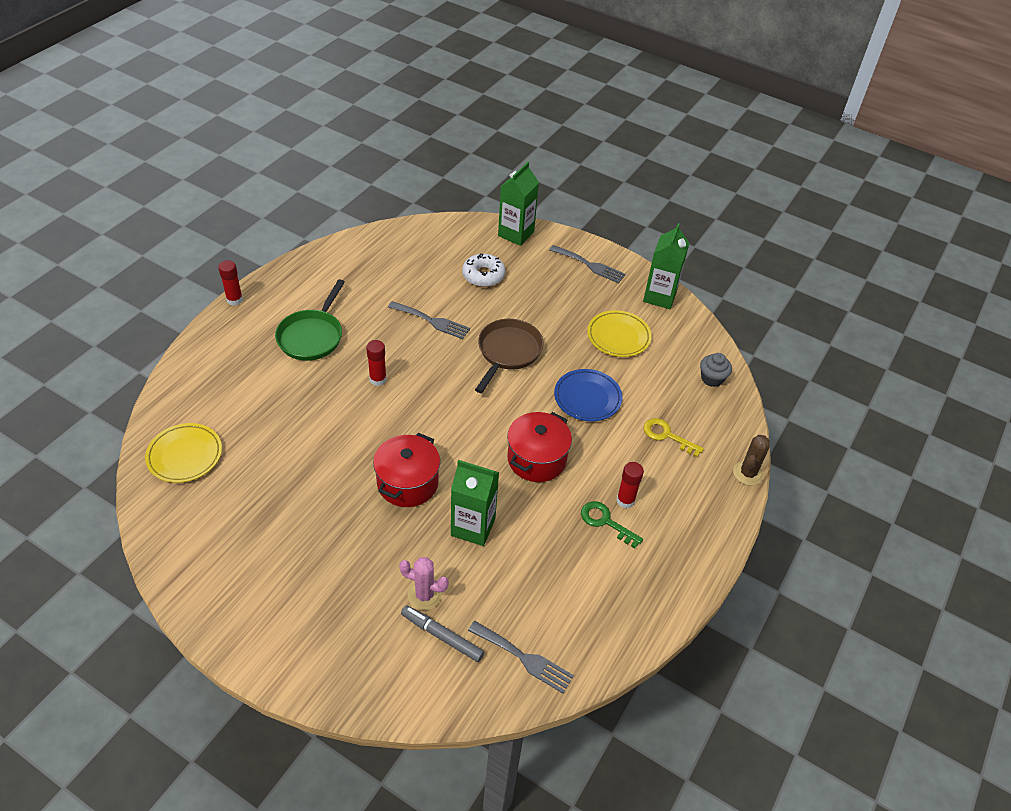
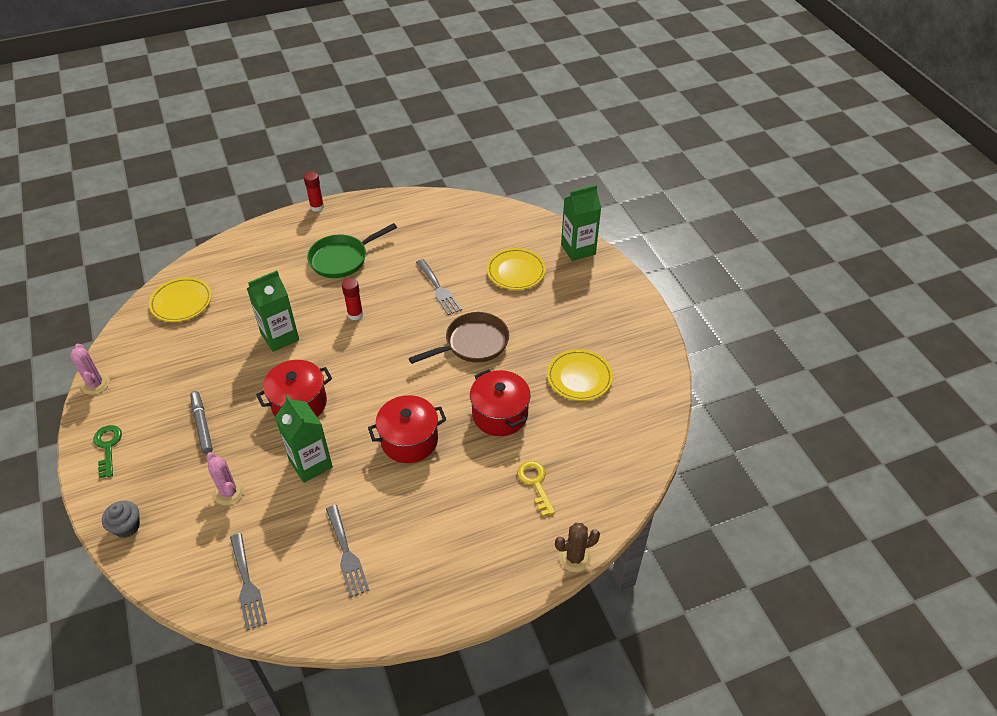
camera: 40 degrees right, 0 degrees up
grey marker [401,605,484,662] -> grey marker moved to [190,391,213,454]
white donut [462,253,505,287] -> yellow plate [487,248,546,290]
grey fork [549,245,626,283] -> grey fork moved to [326,505,370,598]
blue plate [554,369,622,421] -> red pot [470,369,531,436]
green key [581,501,643,548] -> green key moved to [93,425,122,478]
red glue stick [616,462,644,508] -> none
green carton [643,223,689,309] -> green carton moved to [247,270,299,352]
grey cupcake [700,353,732,387] -> grey cupcake moved to [102,501,140,538]
none -> pink cactus [70,344,110,395]

